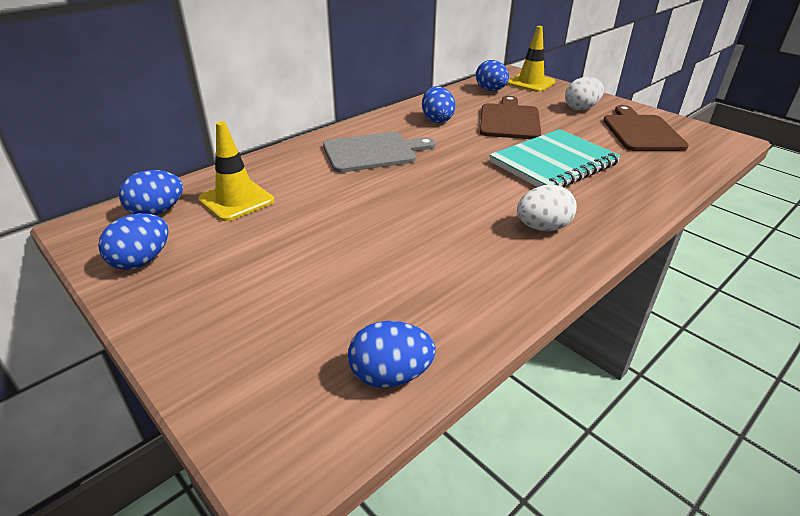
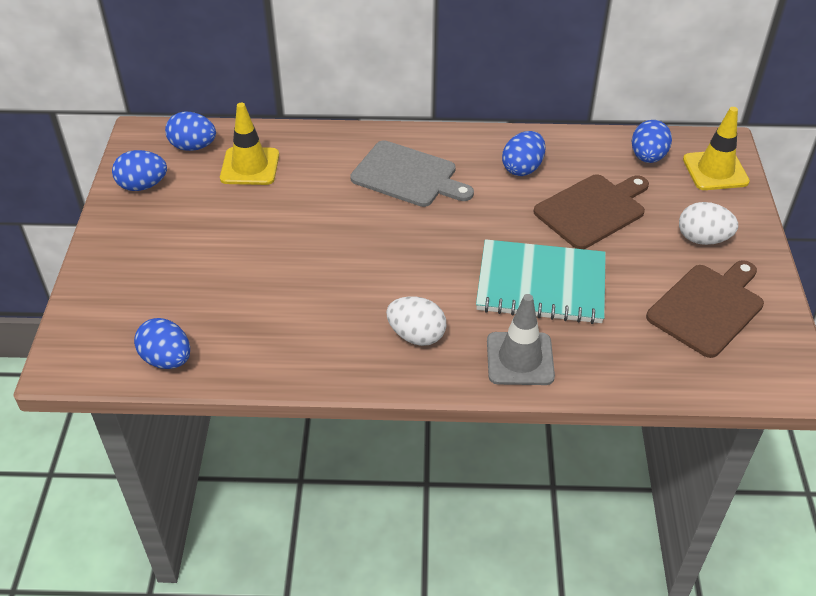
camera: 45 degrees right, 10 degrees up
none -> grey traffic cone [487,294,555,385]

